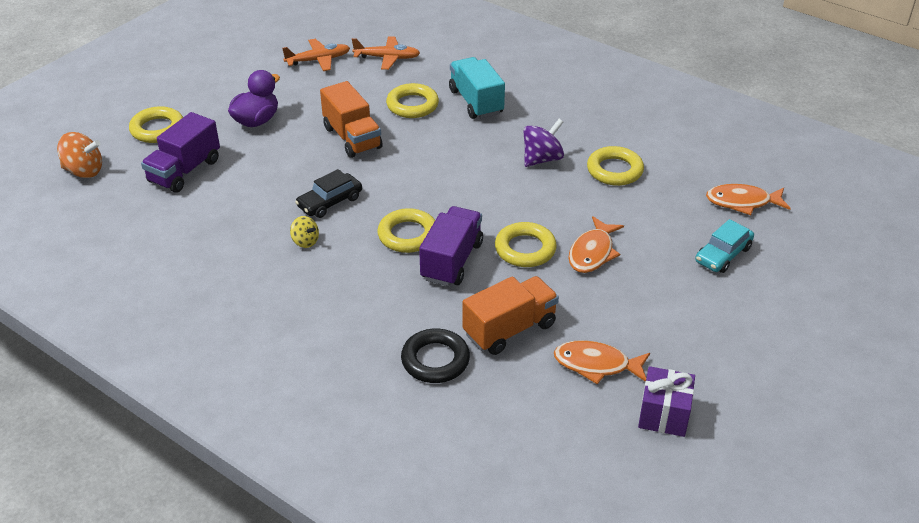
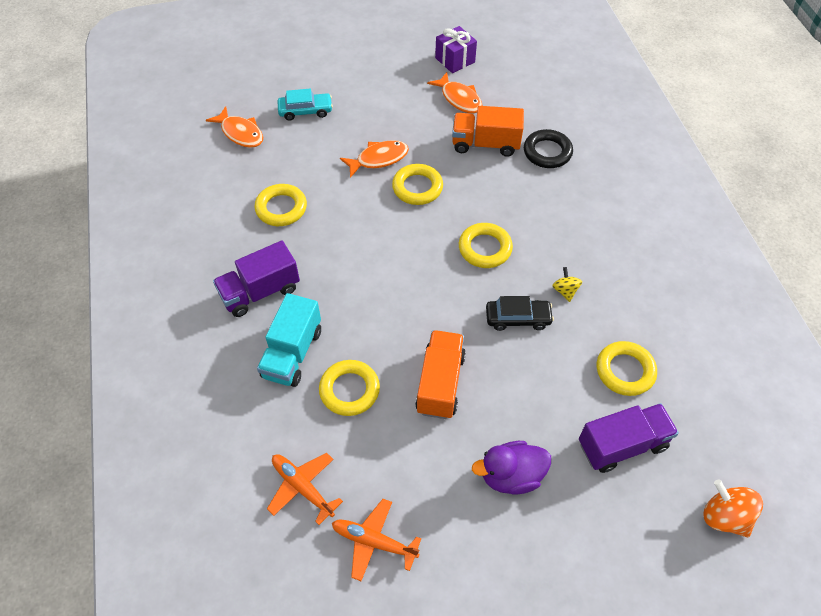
camera: 140 degrees left, 15 degrees up
yellow ring [129,106,183,143] -> yellow ring moved to [597,341,657,396]
purple truck [419,206,483,286] -> purple truck moved to [213,241,300,317]
purple spinning top [524,119,564,167] -> none

